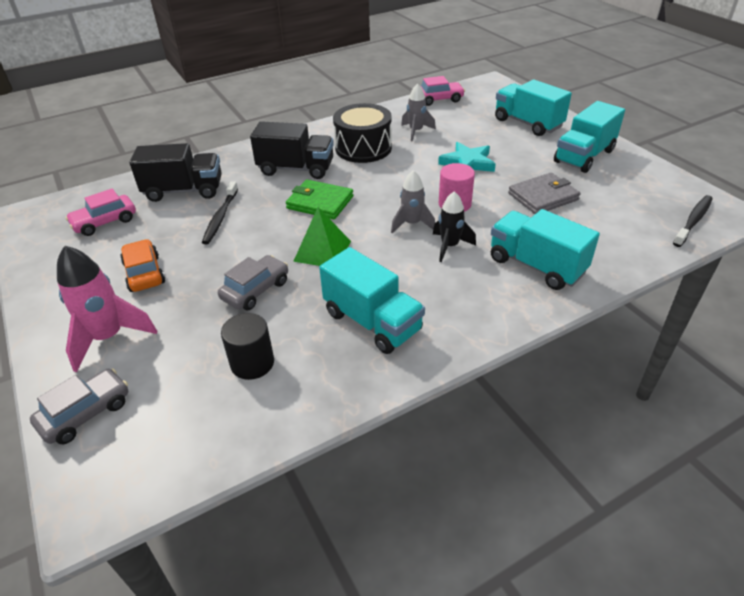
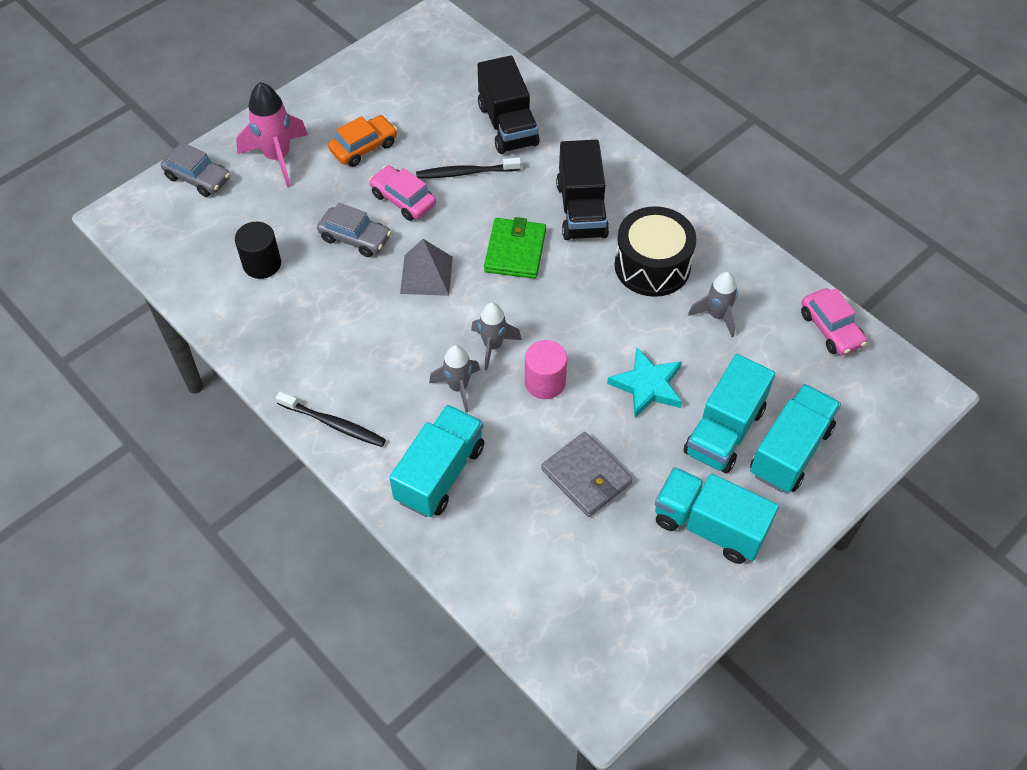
camera: 75 degrees right, 15 degrees up
pink car [65,188,136,236] -> pink car moved to [369,166,436,221]
green pyramid [293,207,351,266] -> grey pyramid [400,239,453,296]
turquoise truck [319,247,425,354] -> turquoise truck moved to [683,354,775,473]
black rocket [433,191,476,262] -> grey rocket [429,345,480,412]
black toothbrush [673,195,713,247] -> black toothbrush moved to [276,392,386,447]

